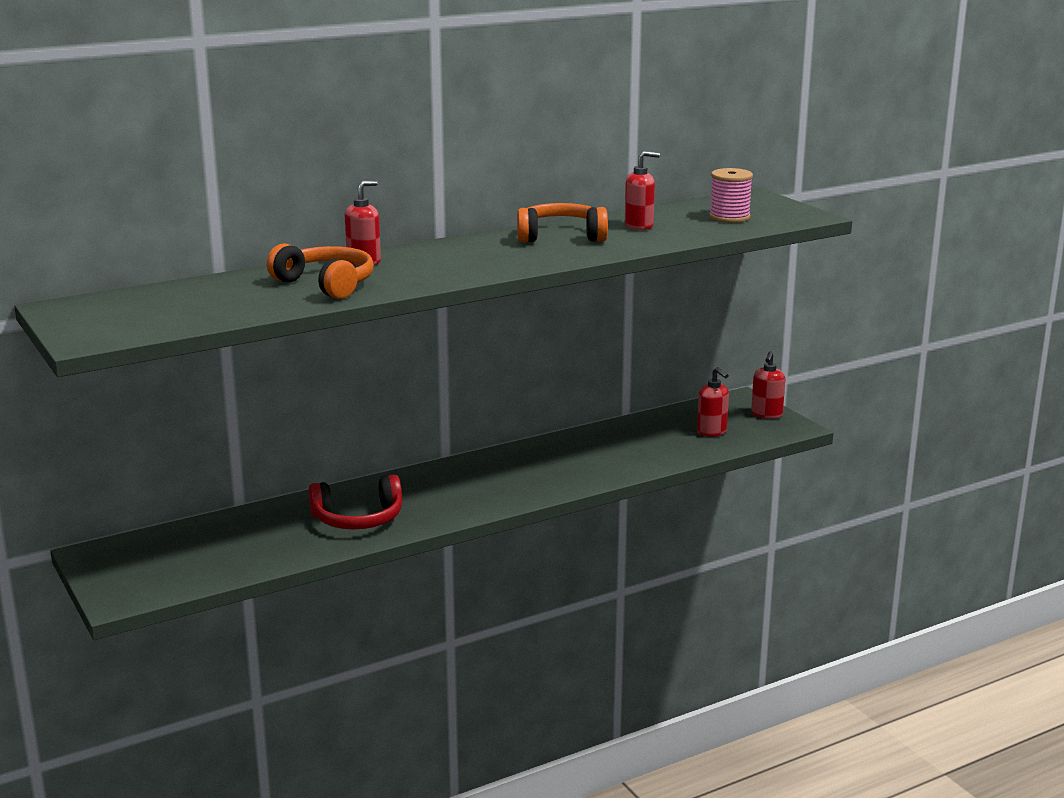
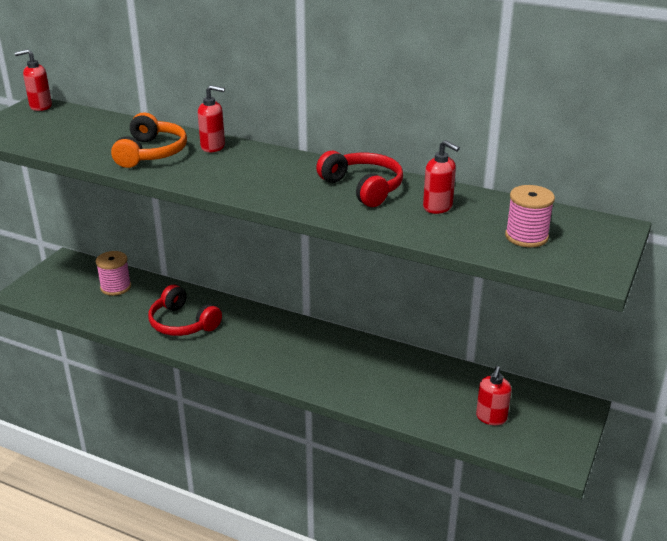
camera: 55 degrees right, 10 degrees up
orange headphones [517,203,608,243] -> red headphones [316,151,403,207]
red soap dispenser [751,351,785,419] -> red soap dispenser moved to [14,49,52,111]
none -> pink spool [96,251,131,296]

